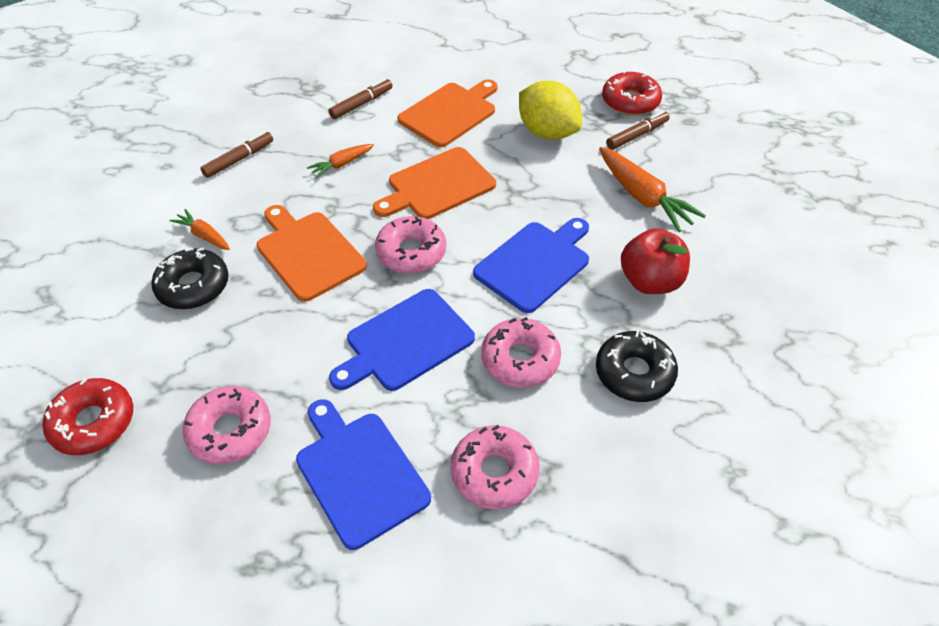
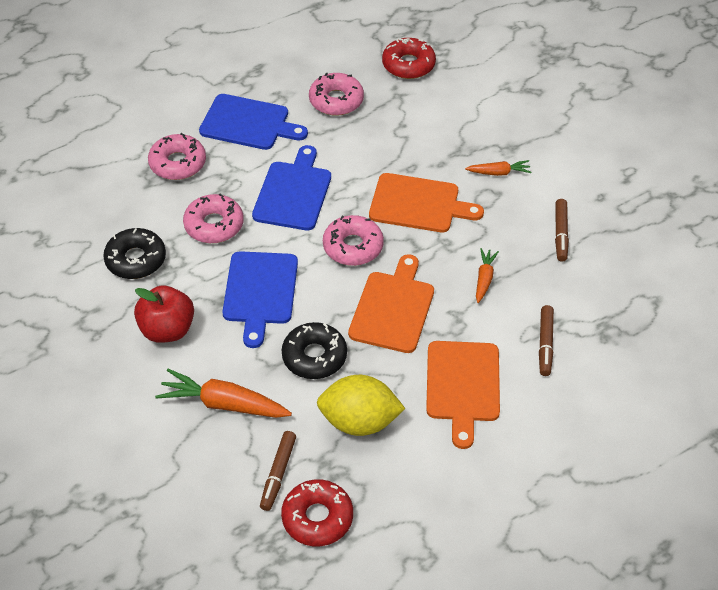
camera: 140 degrees right, 0 degrees up
black donut [151,248,229,309] -> black donut moved to [282,322,347,379]

